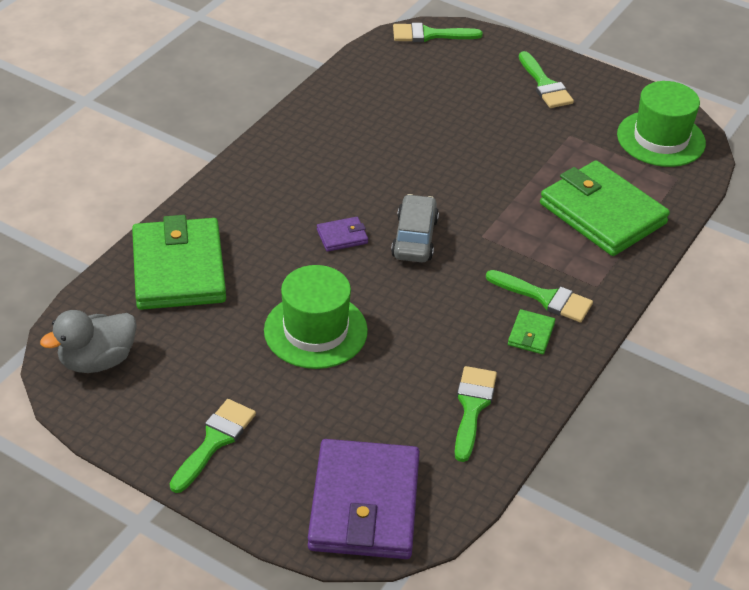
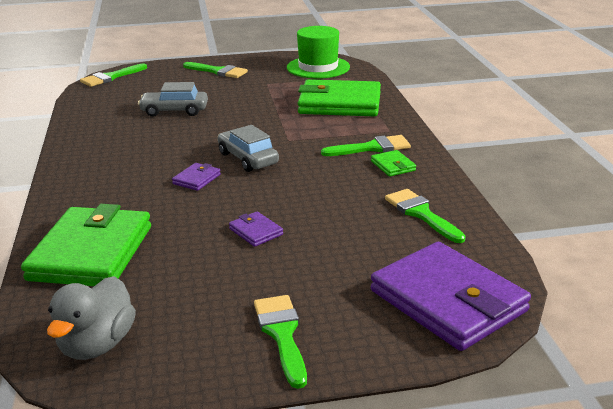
camera: 40 degrees left, 15 degrees down
green wallet [132,215,226,310] -> green wallet turned 60 degrees clockwise [21,204,151,286]
green hat [264,265,368,369] -> purple wallet [229,211,283,247]
none -> grey car [138,82,208,117]

